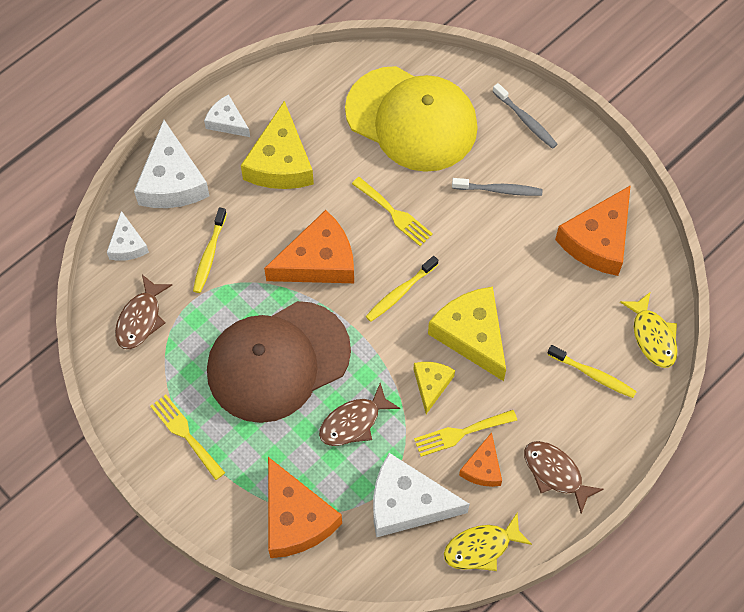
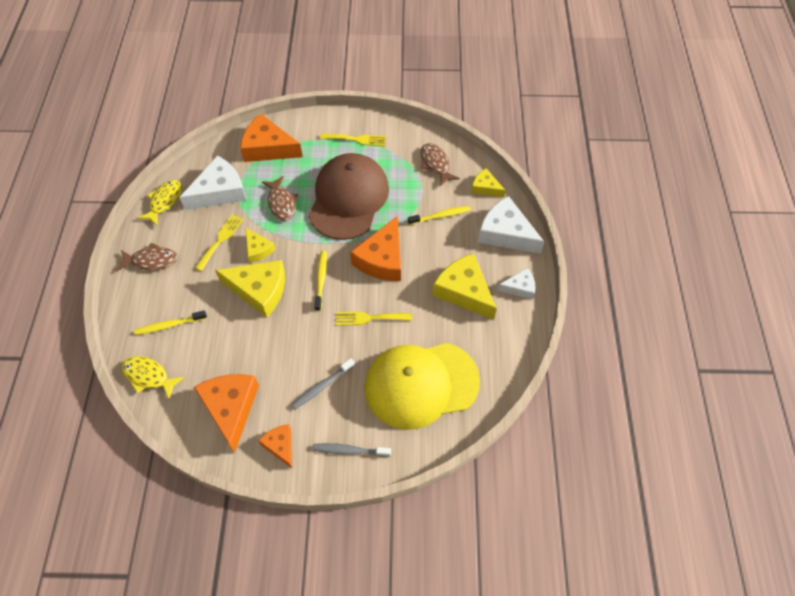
camera: 135 degrees right, 5 degrees down
white cheese [107,211,149,261] -> yellow cheese [471,168,506,197]
yellow toothbrush [193,207,227,293] -> yellow toothbrush turned 105 degrees clockwise [408,206,471,225]
brown fish [319,383,400,446] -> brown fish turned 150 degrees clockwise [262,176,298,221]
orange cheese [459,432,502,487] -> orange cheese moved to [258,424,292,468]

